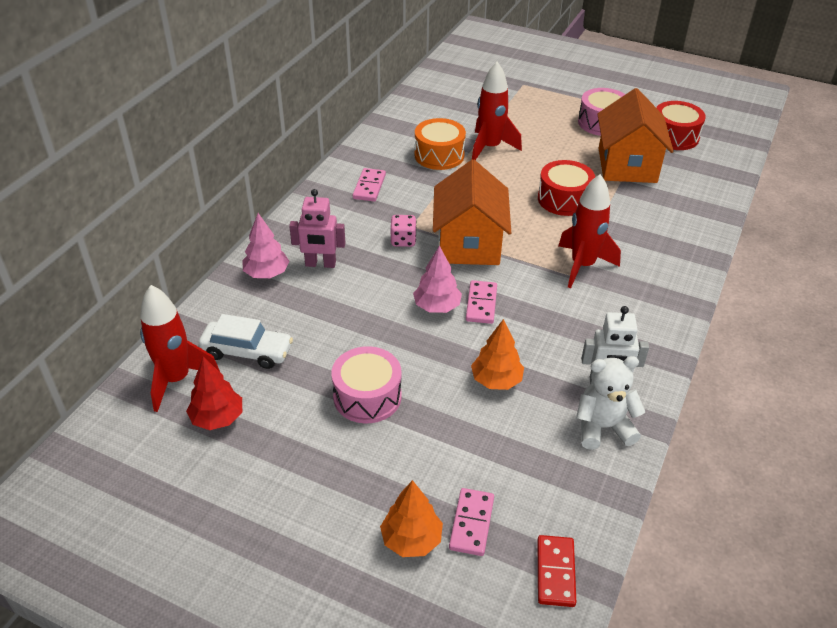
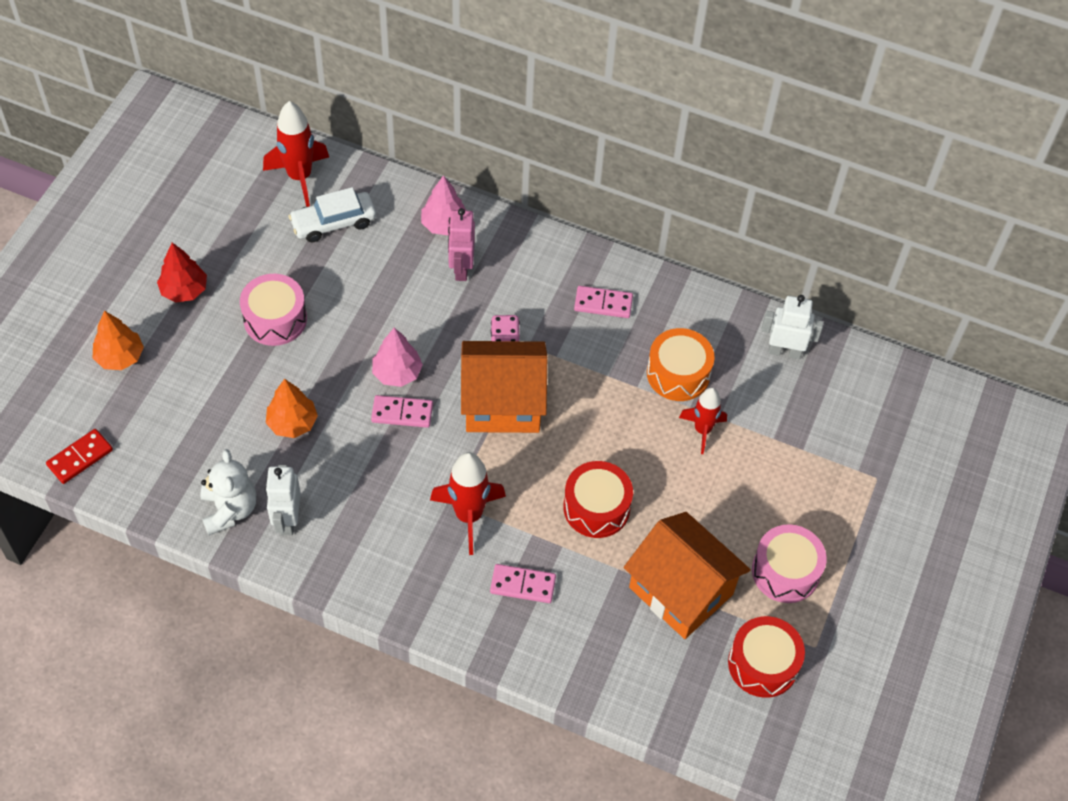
camera: 85 degrees right, 15 degrees up
red tree [186,357,242,430] -> red tree moved to [157,242,207,303]
white car [199,314,293,369] -> white car turned 60 degrees clockwise [288,187,376,242]
pink domino [449,488,494,556] -> pink domino moved to [490,564,556,603]
red rocket [472,62,522,160] -> red rocket [679,388,727,454], size x0.66
red domino [538,535,576,607] -> red domino turned 45 degrees counterclockwise [46,429,113,484]
orange house [598,88,674,183] -> orange house turned 45 degrees clockwise [623,512,751,639]
none -> white robot [761,295,824,359]

